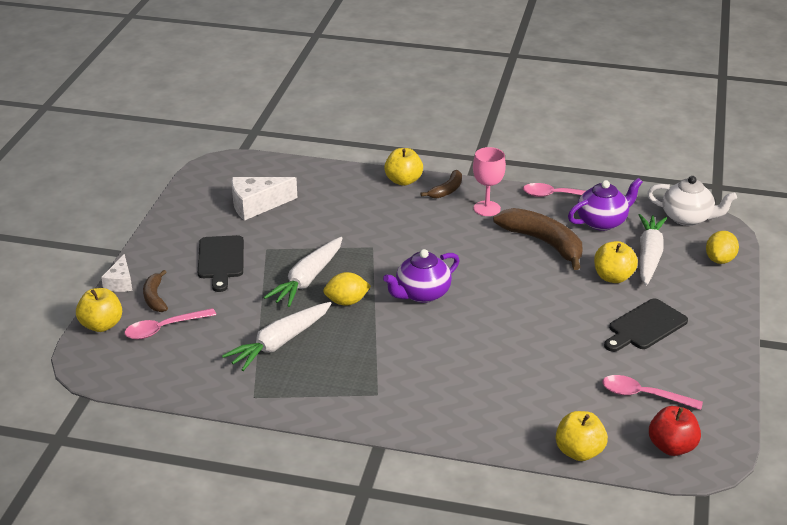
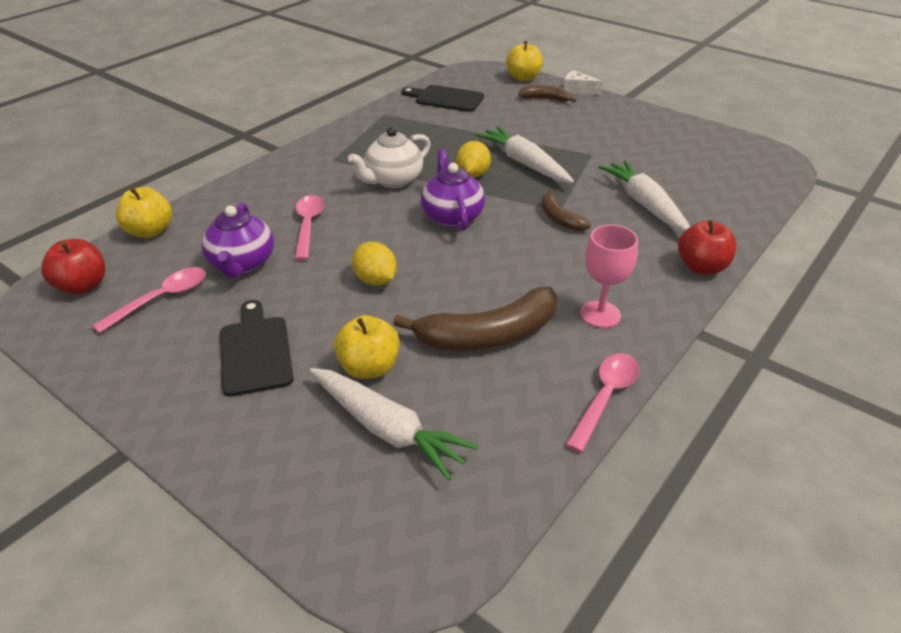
camera: 115 degrees right, 5 degrees up
pink spoon [124,308,216,339] -> pink spoon moved to [294,195,325,261]
black cutting board [198,235,244,292] -> black cutting board moved to [401,85,484,112]
white carrot [222,302,332,371] -> white carrot moved to [598,160,690,233]
white cheese [232,177,297,221] -> none
yellow apple [384,148,423,186] -> red apple [678,220,736,275]
brown banana [420,170,462,199] -> brown banana moved to [542,189,591,231]
purple teapot [568,178,643,231] -> purple teapot moved to [201,203,274,278]
white teapot [647,176,737,226] -> white teapot moved to [348,127,431,188]
yellow lemon [706,231,739,264] -> yellow lemon moved to [352,242,397,286]

